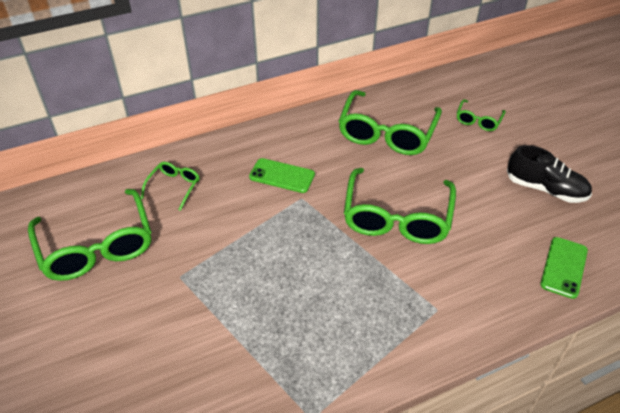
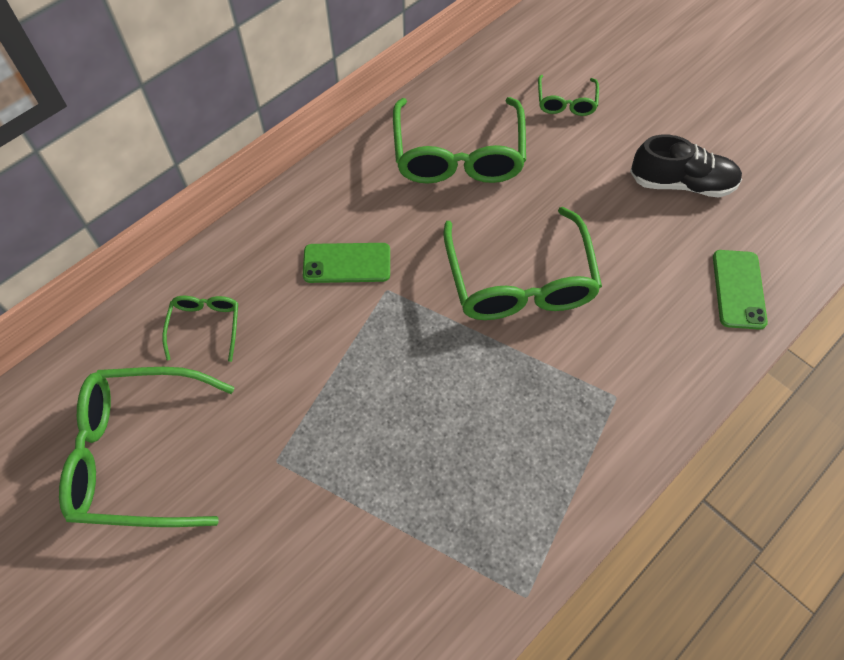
camera: 20 degrees left, 15 degrees up
green glasses [28,189,151,281] -> green glasses turned 135 degrees clockwise [59,367,235,527]

